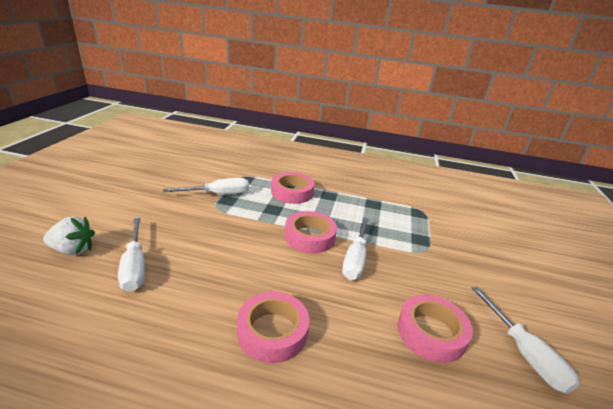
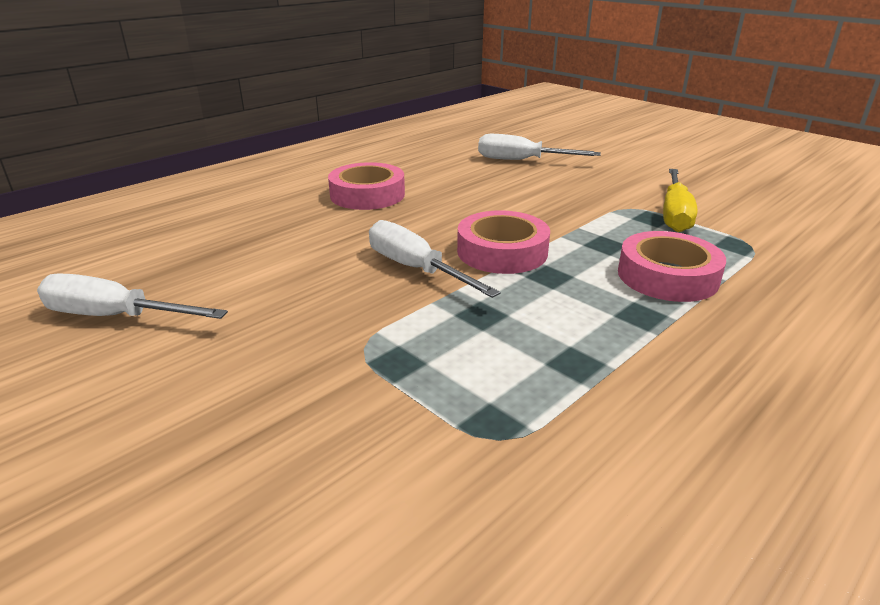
camera: 125 degrees right, 0 degrees up
white strawberry [43,216,95,255] -> none
white screwdriver [163,178,249,194] -> yellow screwdriver [663,169,697,232]
pink tape [398,294,473,363] -> none

